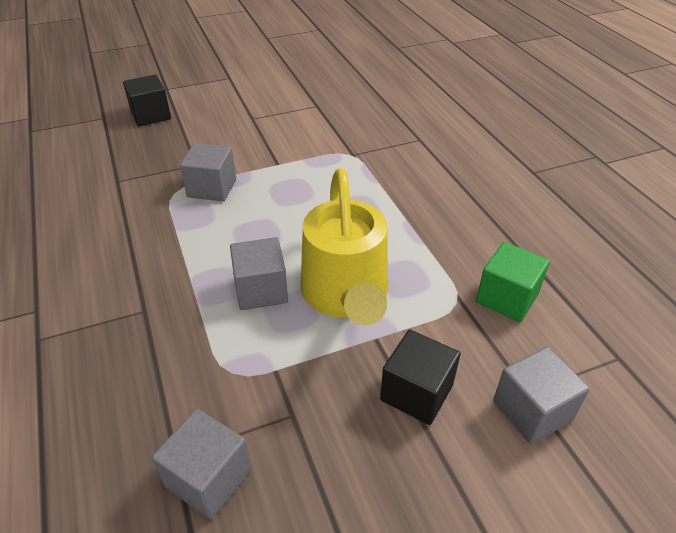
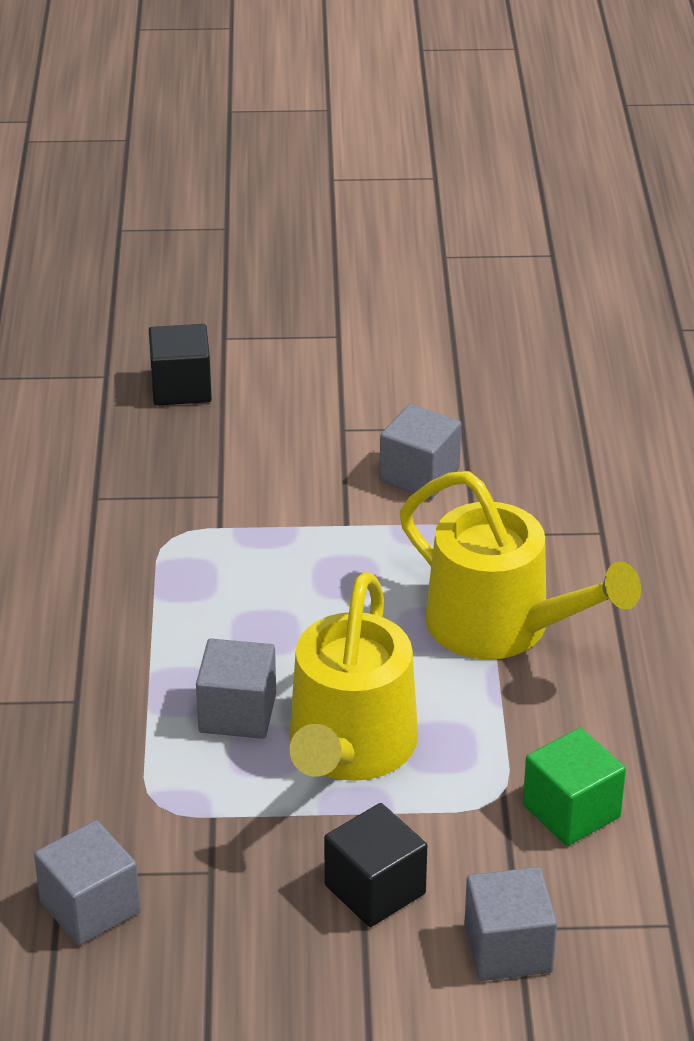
camera: 20 degrees right, 5 degrees down
grey cube [180,143,236,201] -> grey cube moved to [380,404,461,499]
none -> yellow watering can [400,471,641,660]

